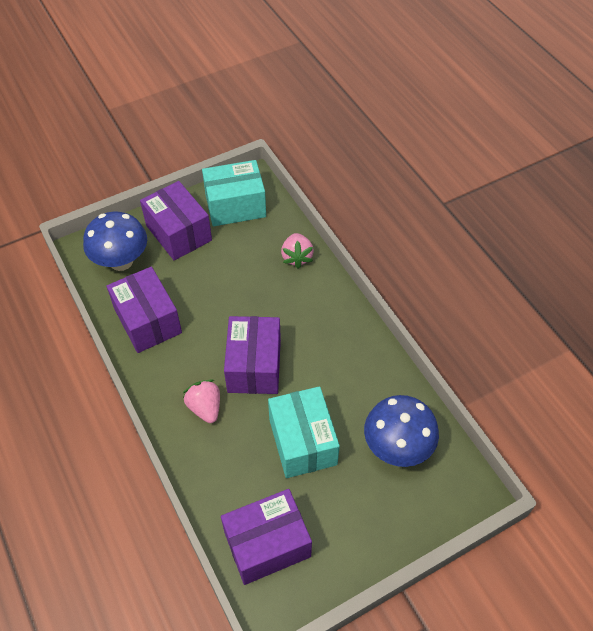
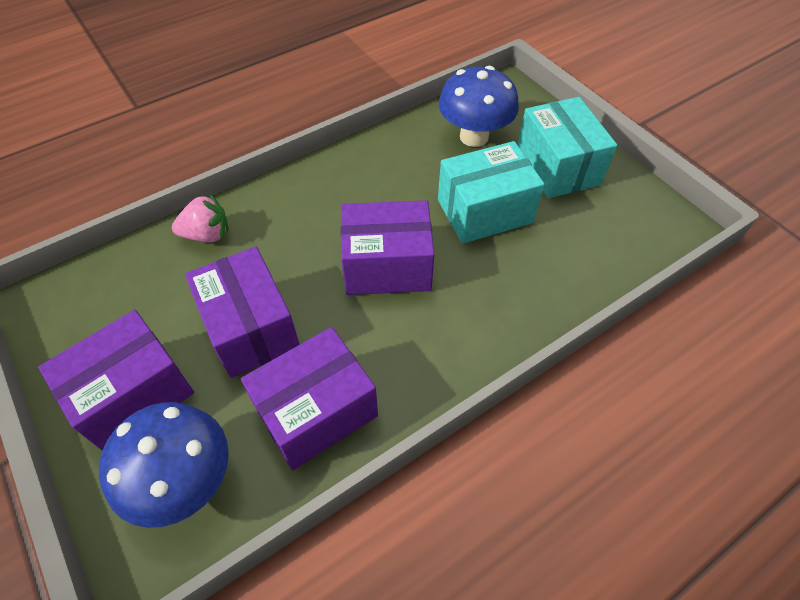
camera: 95 degrees left, 0 degrees up
pink strawberry [183,379,220,423] -> none
turquoise box [202,160,266,226] -> turquoise box moved to [517,97,617,198]
purple box [221,489,312,585] -> purple box moved to [185,247,300,378]

